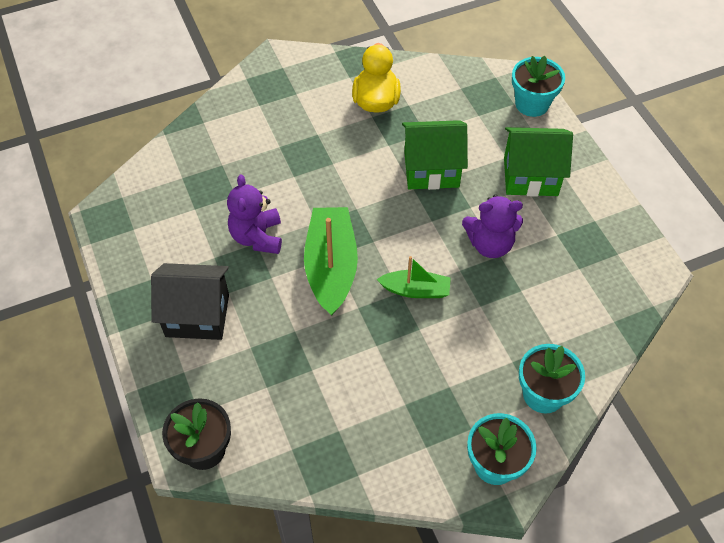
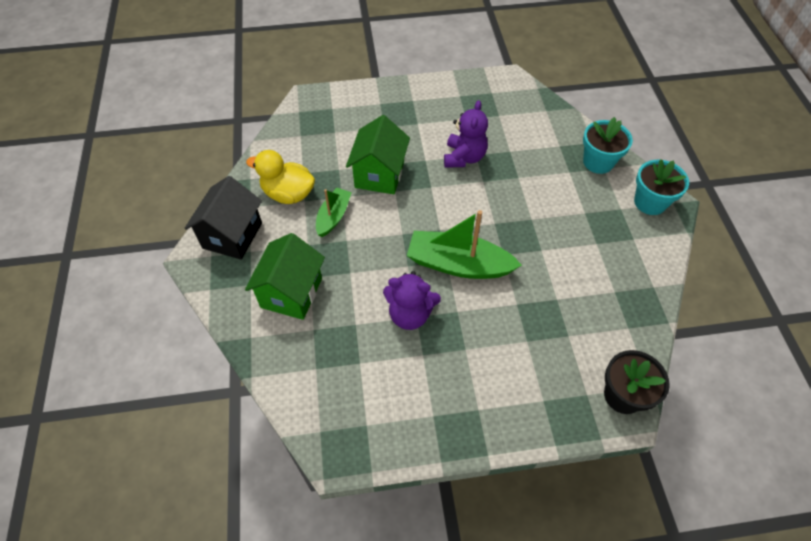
camera: 75 degrees left, 0 degrees up
black house [151,263,229,340] -> black house moved to [184,176,262,260]
green boat [377,256,451,298] -> green boat moved to [316,188,352,237]
green house [504,127,573,197] -> green house moved to [245,233,325,320]
turquoise flower pot [512,56,565,117] -> none

